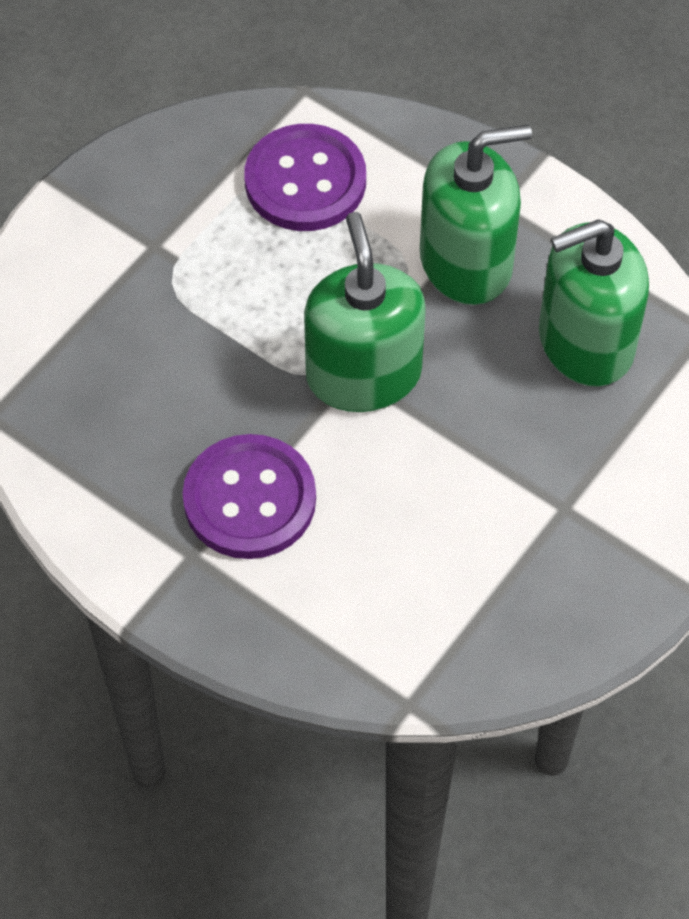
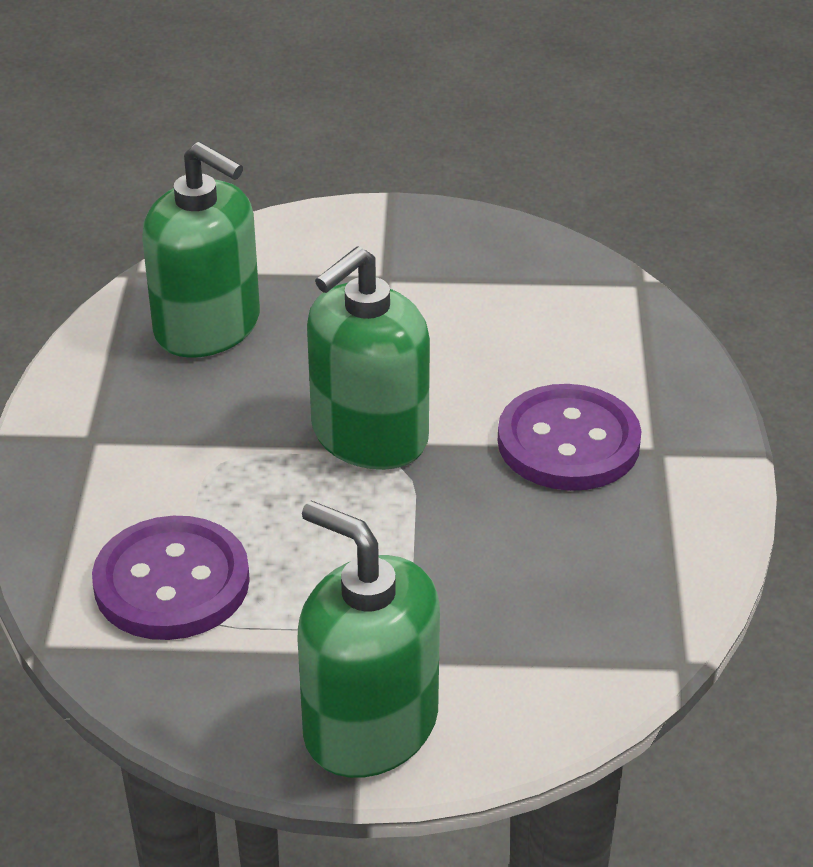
camera: 125 degrees left, 20 degrees down
green soap dispenser [420,124,532,305] -> green soap dispenser moved to [297,501,440,778]

